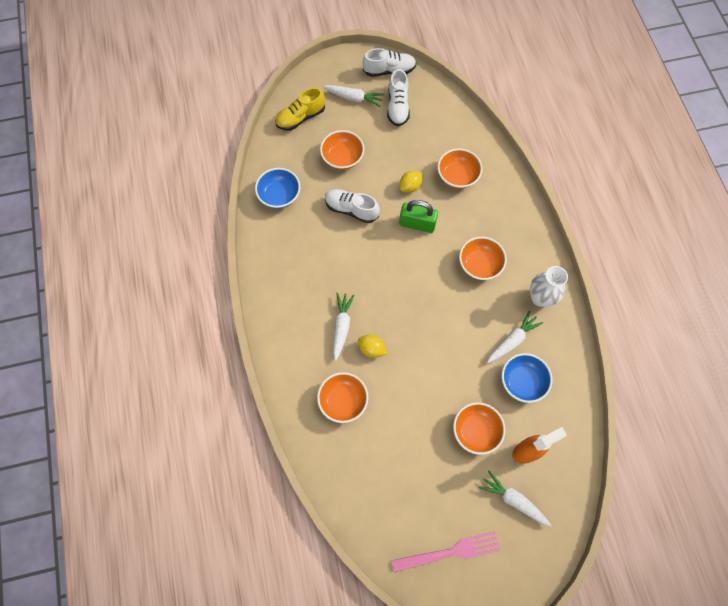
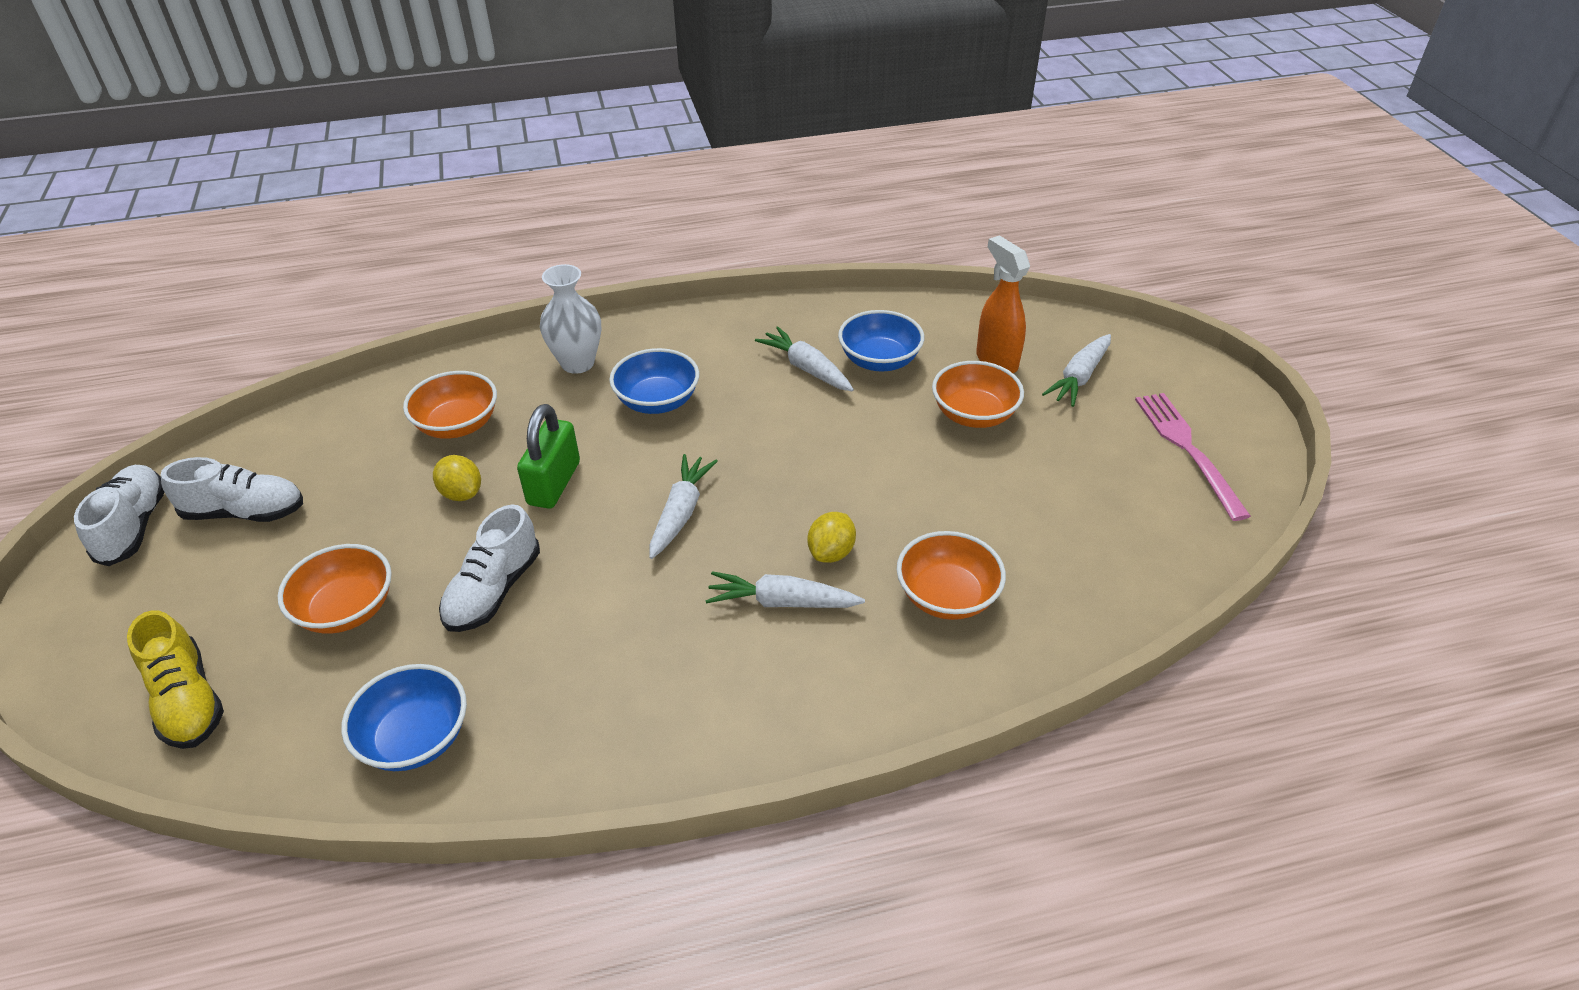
camera: 90 degrees left, 25 degrees down
white carrot [323,85,384,107] -> white carrot moved to [649,454,718,559]
orange bowl [459,237,507,280] -> blue bowl [609,348,699,414]
white vase [530,266,568,307] -> white vase moved to [540,264,601,374]

